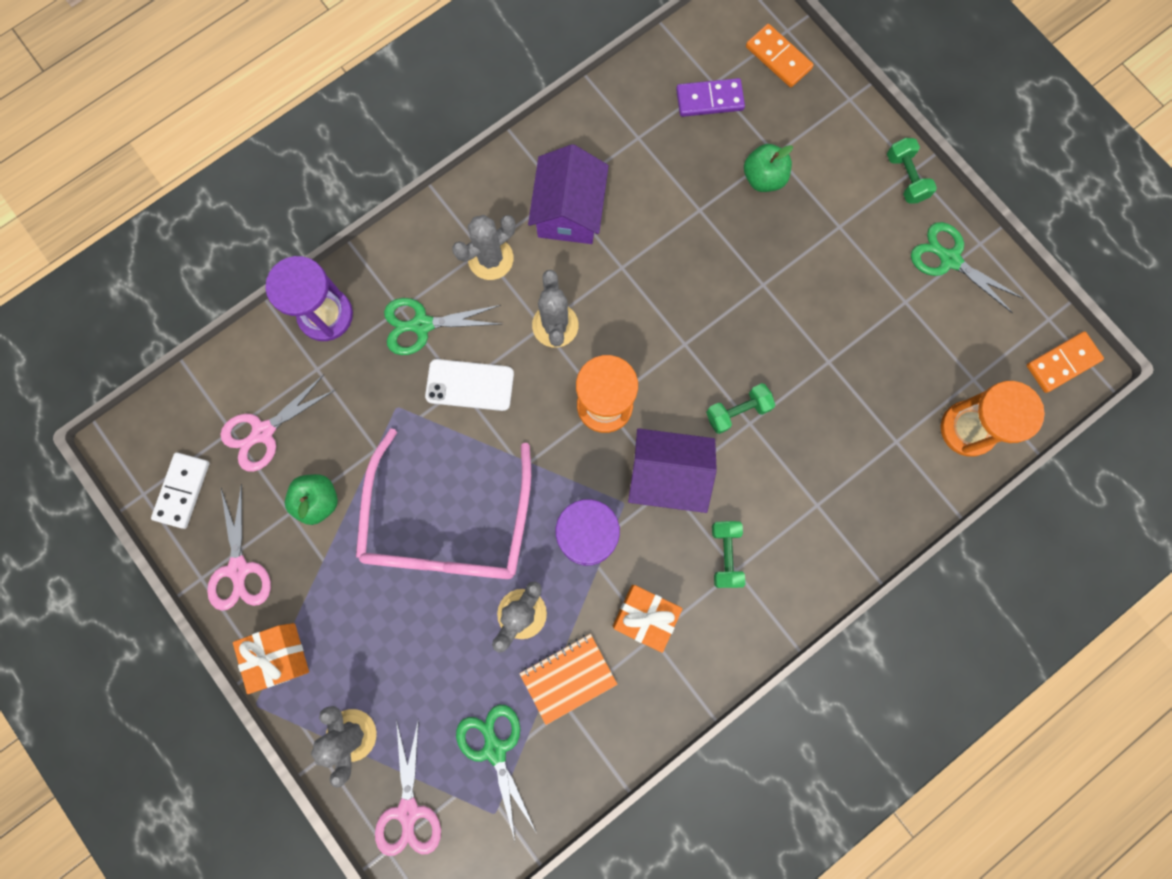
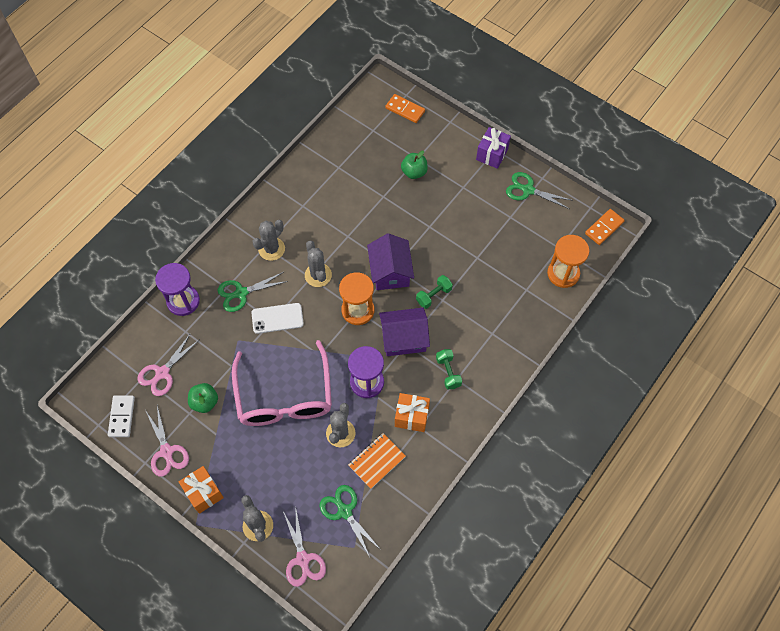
camera: 15 degrees left, 15 degrees down
purple house [528,144,609,244] -> purple house moved to [367,233,414,290]
purple domino [676,78,745,117] -> none
green dumbbell [887,138,937,204] -> purple gift [476,127,511,169]

